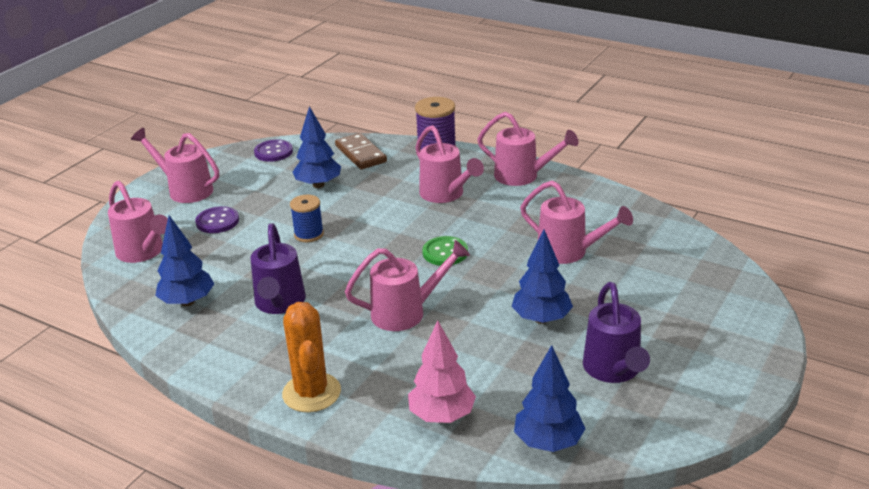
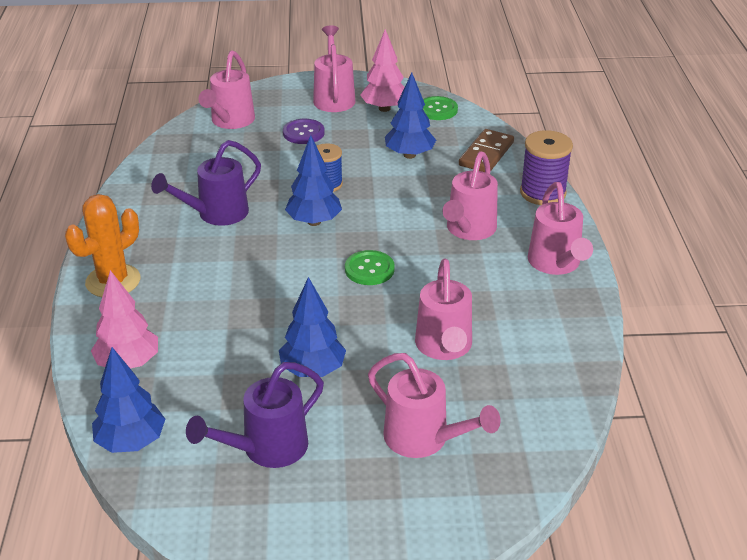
camera: 55 degrees right, 5 degrees up
blue tree [155,215,214,306] -> blue tree moved to [285,135,342,226]
purple button [254,140,293,162] -> green button [423,96,458,120]
pink watering can [345,240,470,331] -> pink watering can moved to [368,353,501,458]
none -> pink tree [360,29,404,112]

